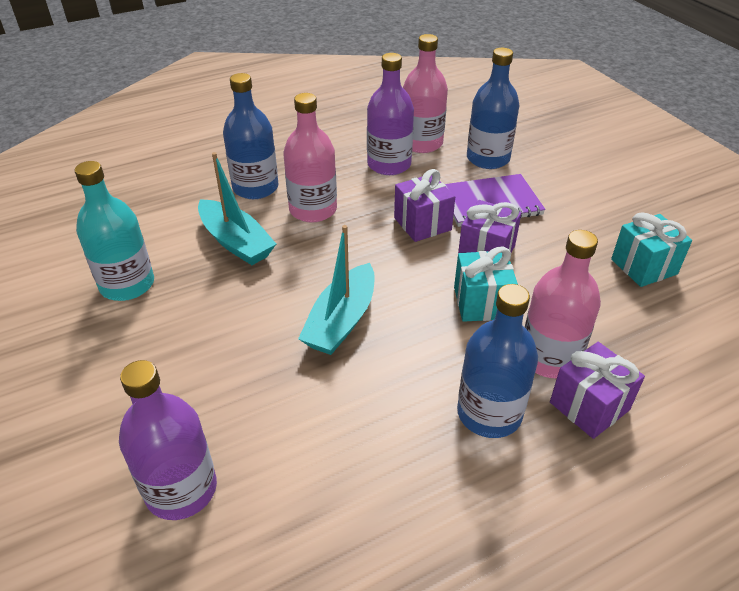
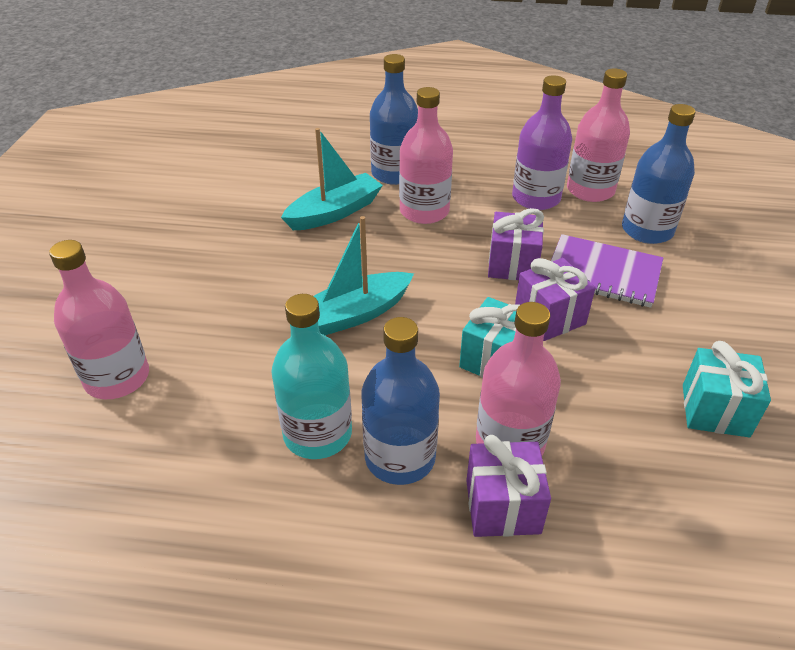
camera: 35 degrees right, 0 degrees up
turquoise bottle [75,161,154,301] -> turquoise bottle moved to [271,294,352,459]
purple bottle [119,360,217,520] -> pink bottle [49,240,149,399]
turquoise boat [198,152,276,265] -> turquoise boat turned 120 degrees counterclockwise [281,128,383,230]

